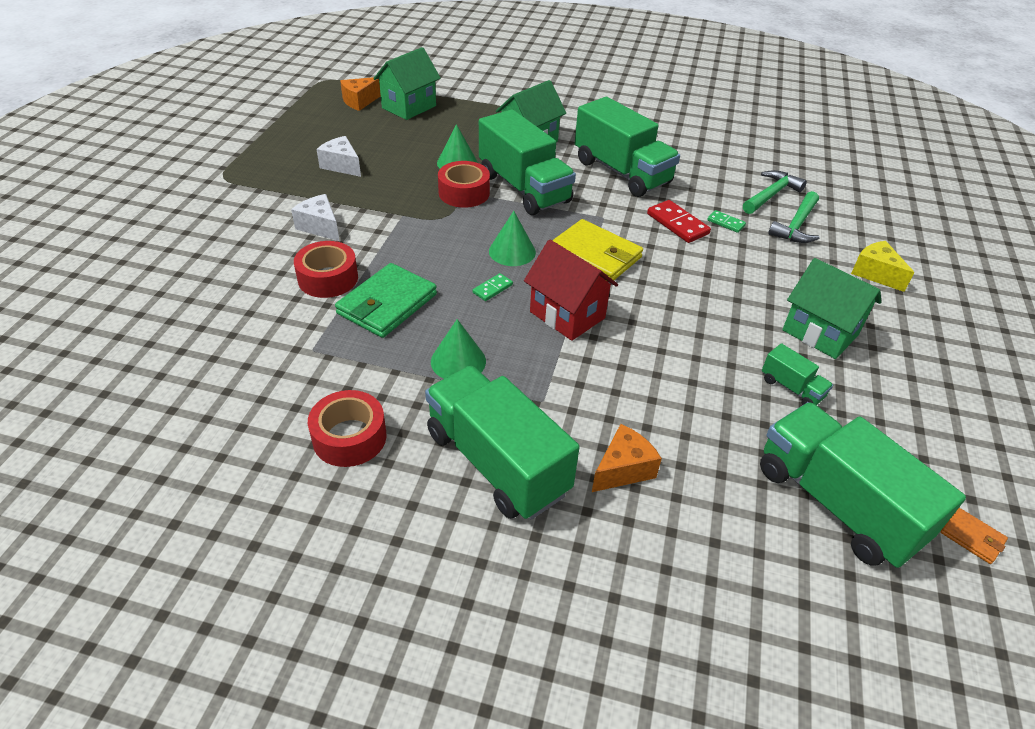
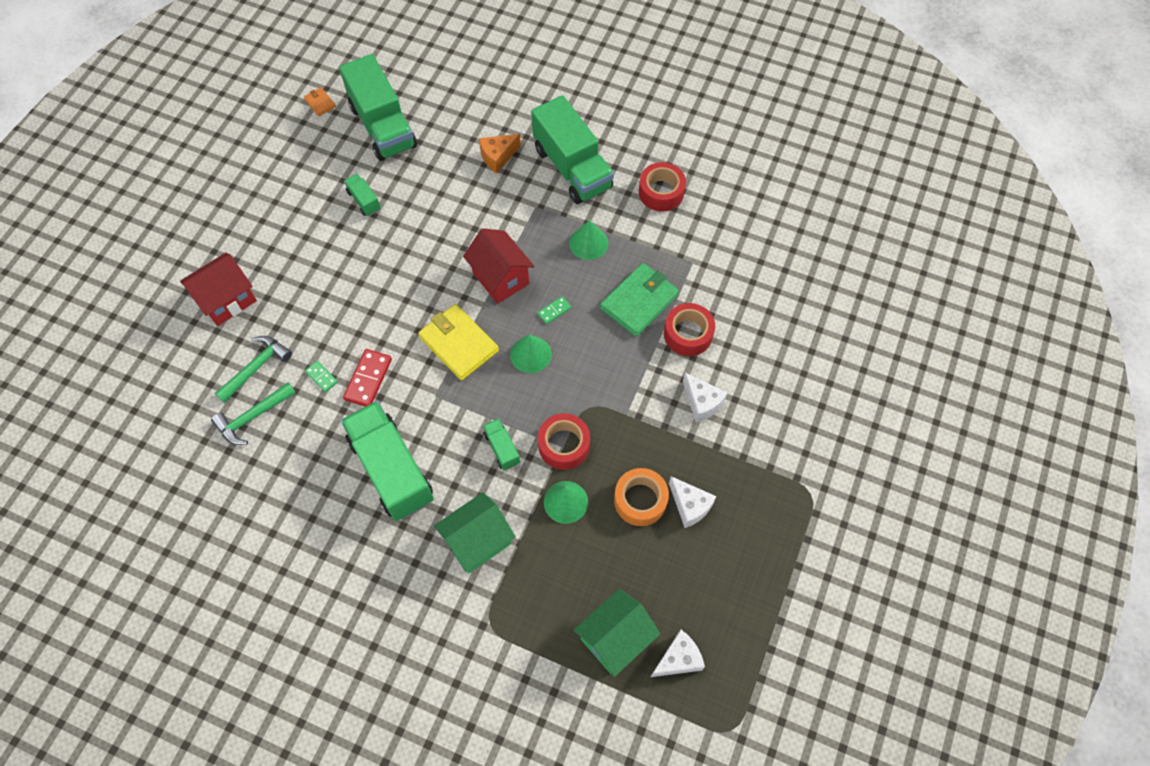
camera: 170 degrees left, 20 degrees up
orange cheese [340,77,381,111] -> white cheese [651,630,705,677]
green truck [479,109,576,215] -> green truck [483,418,520,470], size x0.44
red domino [647,200,711,243] -> red domino turned 45 degrees clockwise [343,349,392,407]
green house [782,258,881,359] -> none
yellow cheese [851,241,914,292] -> red house [180,253,257,326]
none -> orange tape [614,468,669,526]

